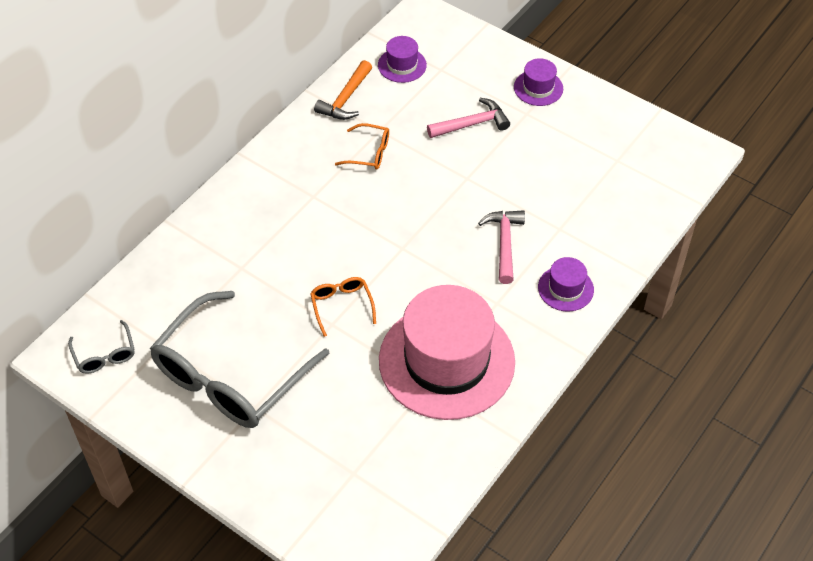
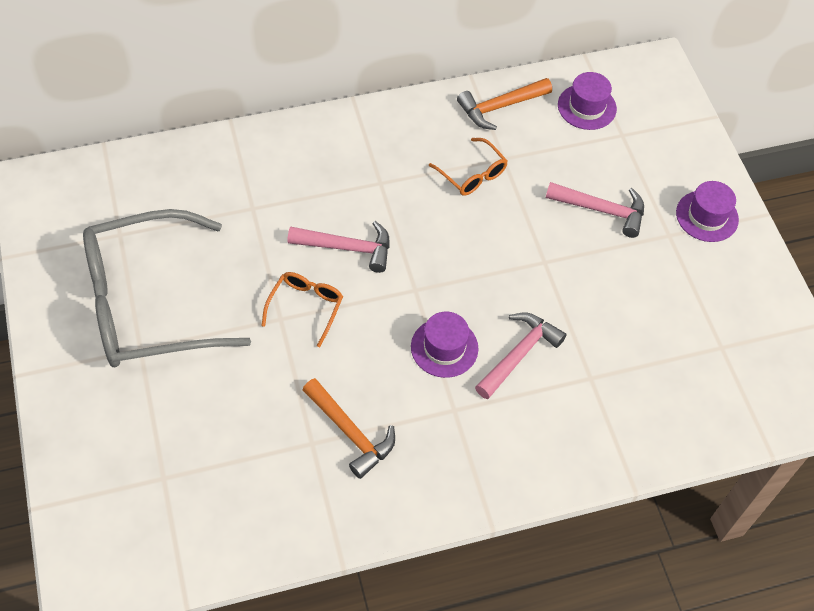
camera: 35 degrees right, 5 degrees up
grey glasses [68,320,135,374] -> none
pink hat [379,285,515,420] -> orange hammer [303,378,395,479]
purple hat [538,257,594,312] -> purple hat moved to [411,312,479,378]
none -> pink hammer [288,221,390,273]

